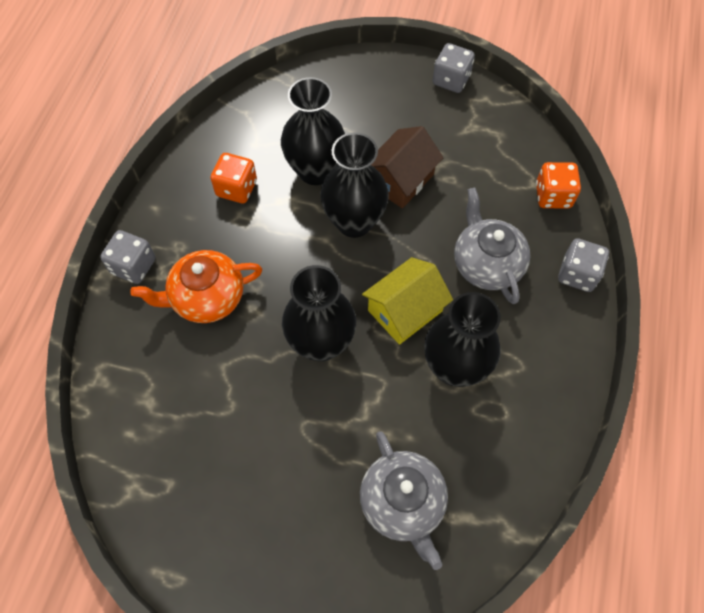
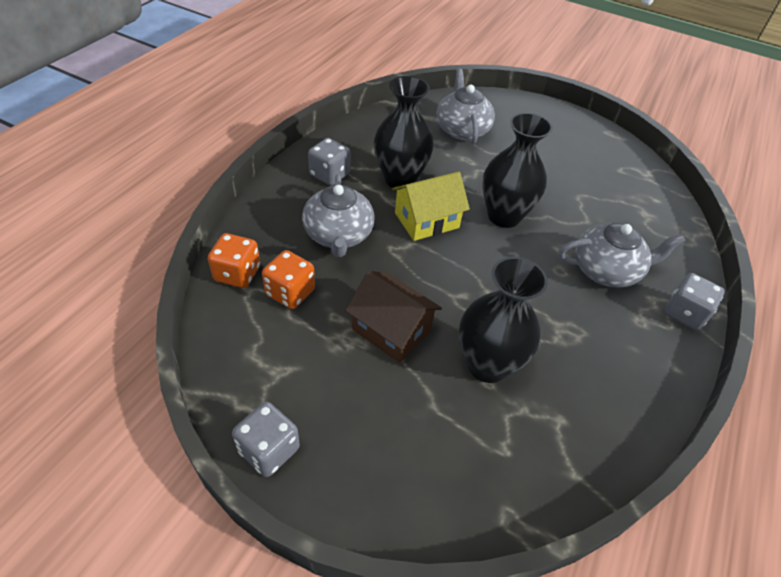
camera: 170 degrees left, 15 degrees down
orange teapot [130,250,262,323] -> grey teapot [558,223,685,288]
orange dice [210,153,257,203] -> orange dice moved to [262,250,315,309]
black vase [320,132,389,238] -> none
brown house [371,126,444,208] -> brown house turned 75 degrees clockwise [345,271,442,363]
grey dice [558,238,609,292] -> grey dice moved to [308,138,350,186]

